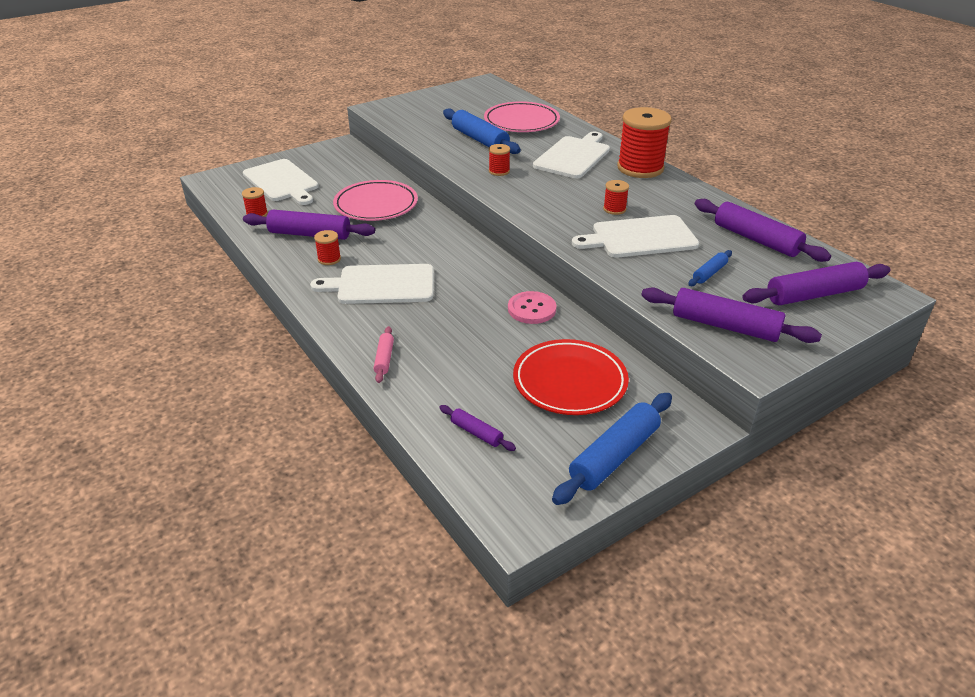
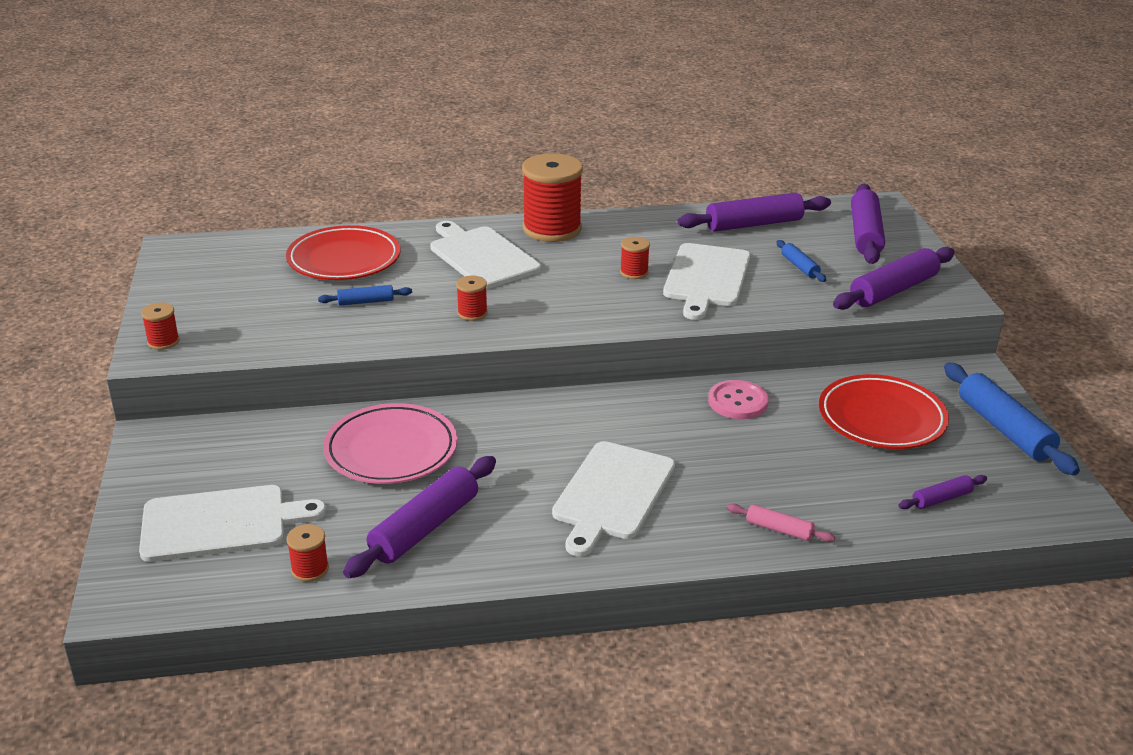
camera: 65 degrees left, 5 degrees down
red spool [314,230,341,265] -> red spool moved to [141,303,180,350]
blue rolling pin [443,109,521,154] -> blue rolling pin [318,285,412,306], size x0.51
pink plate [484,101,560,132] -> red plate [286,225,400,280]

